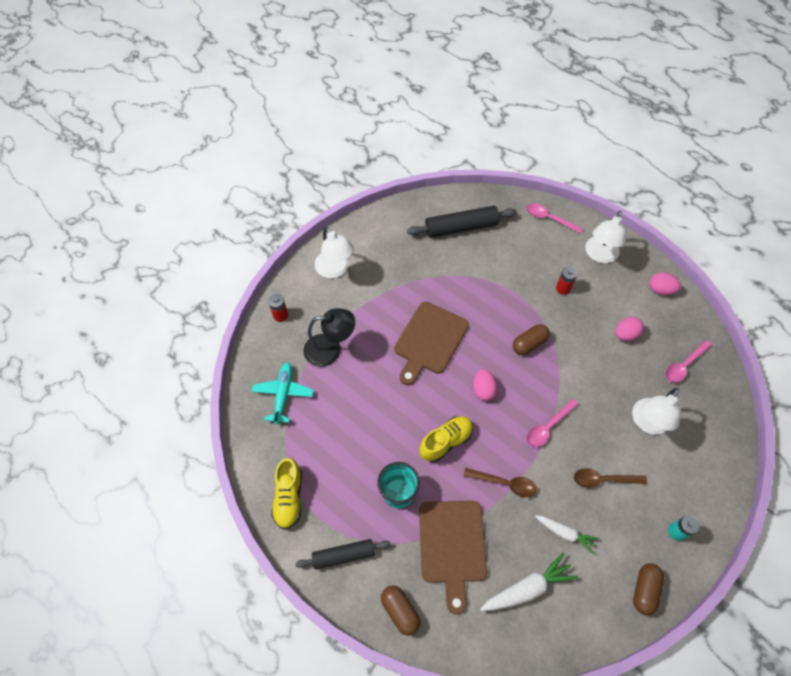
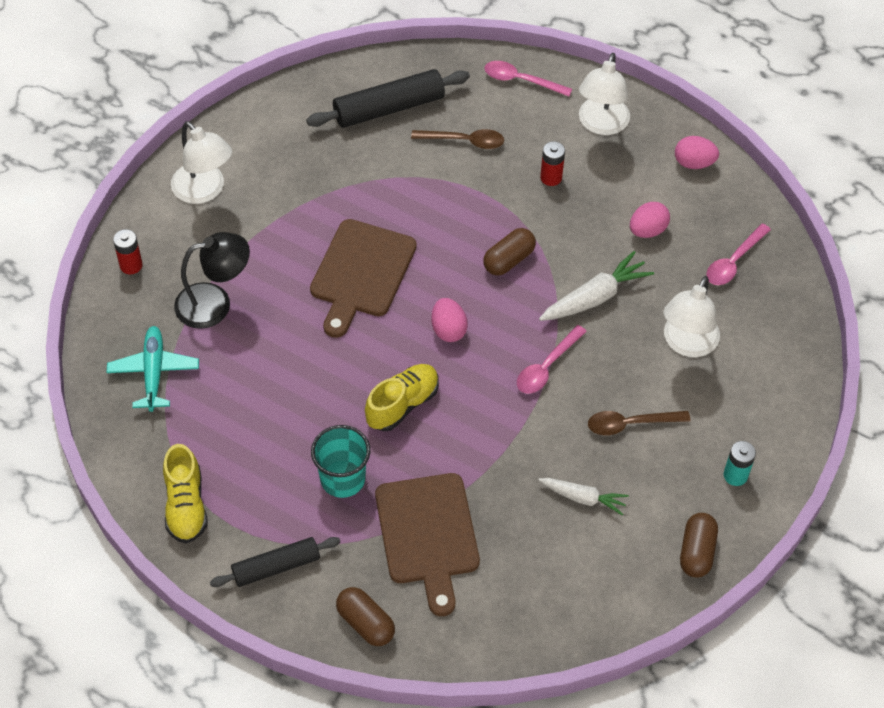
camera: 10 degrees left, 5 degrees down
brown spoon [464,468,537,497] -> brown spoon moved to [411,129,504,149]
white carrot [480,553,578,611] -> white carrot moved to [539,251,654,321]

